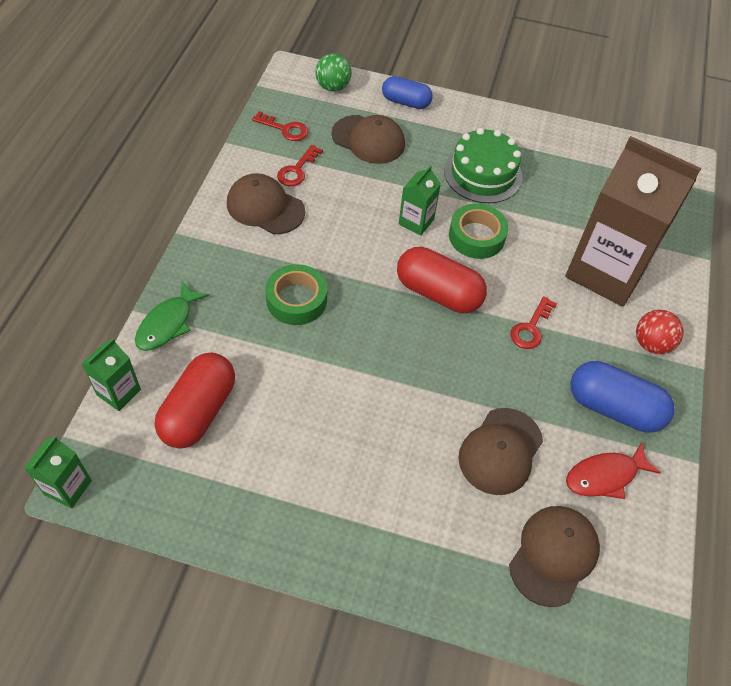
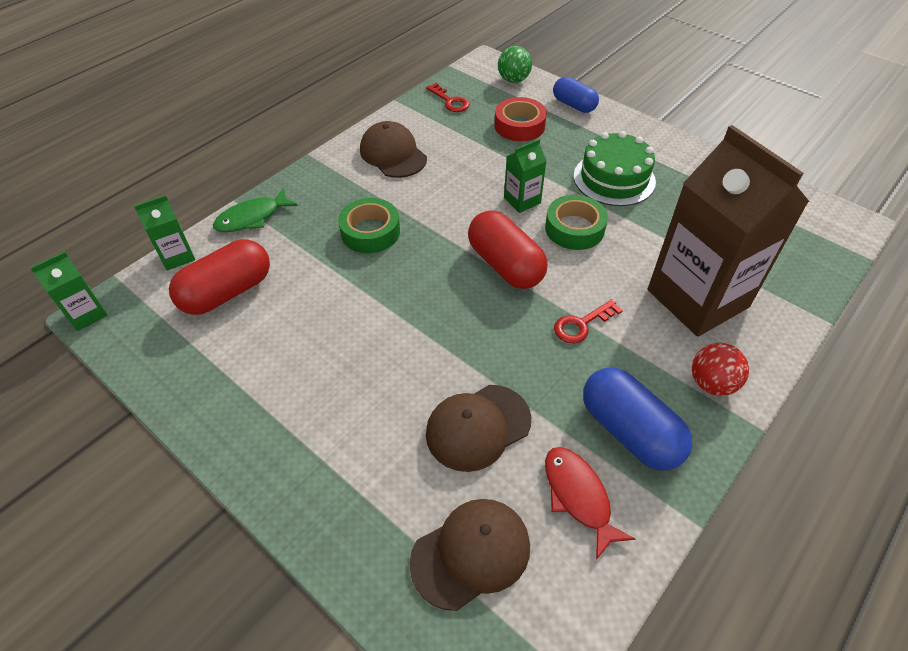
camera: 30 degrees right, 5 degrees down
red key [277,145,323,186] -> none
brown cap [331,115,405,164] -> red tape [494,97,547,141]
red fish [566,442,661,499] -> red fish turned 60 degrees clockwise [545,447,635,560]

